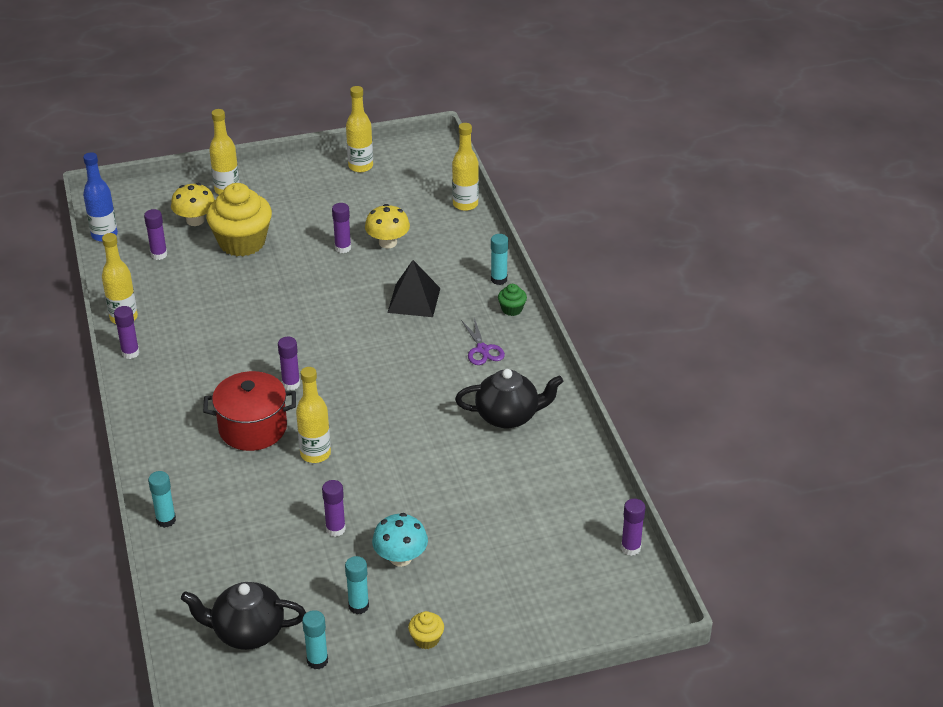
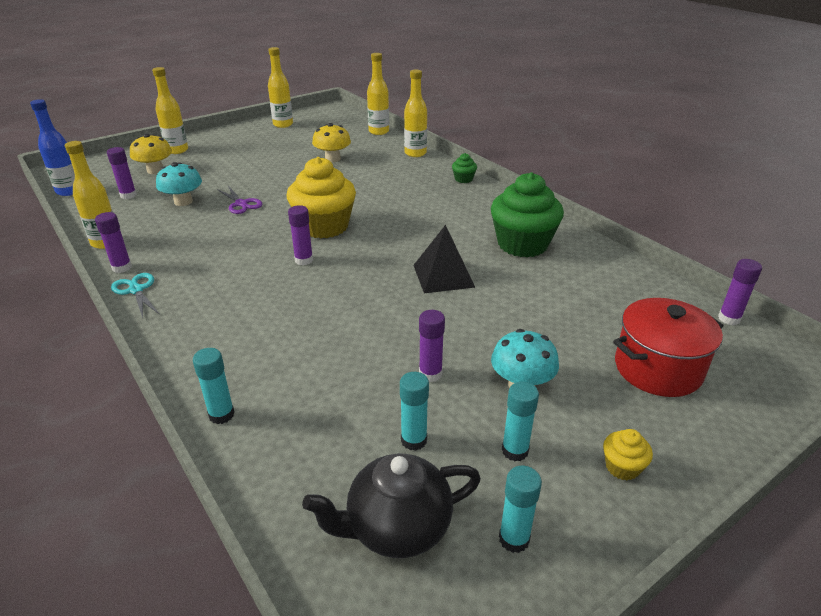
camera: 20 degrees left, 5 degrees down
red pot [203,371,296,451] -> red pot moved to [613,298,724,397]
yellow cupcake [206,183,272,256] -> yellow cupcake moved to [287,157,356,239]
yellow bottle [296,367,331,463] -> yellow bottle moved to [404,70,427,157]
purple glue stick [332,203,351,253] -> none
black pyramid [387,260,440,317] -> black pyramid moved to [413,225,475,293]
black teapot [455,369,563,429] -> green cupcake [491,172,564,257]
purple scissors [461,318,505,365] -> purple scissors moved to [217,186,262,214]
turquoise glue stick [491,234,508,285] -> turquoise glue stick moved to [400,372,429,451]
none -> turquoise scissors [111,273,160,318]
none -> turquoise mushroom [156,162,202,206]

